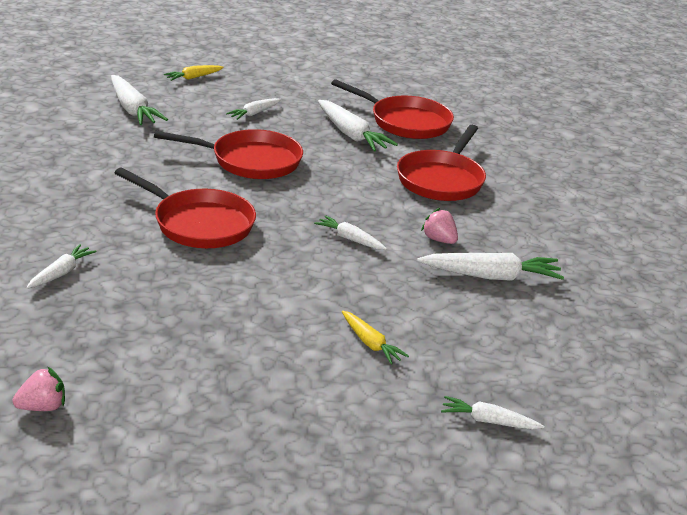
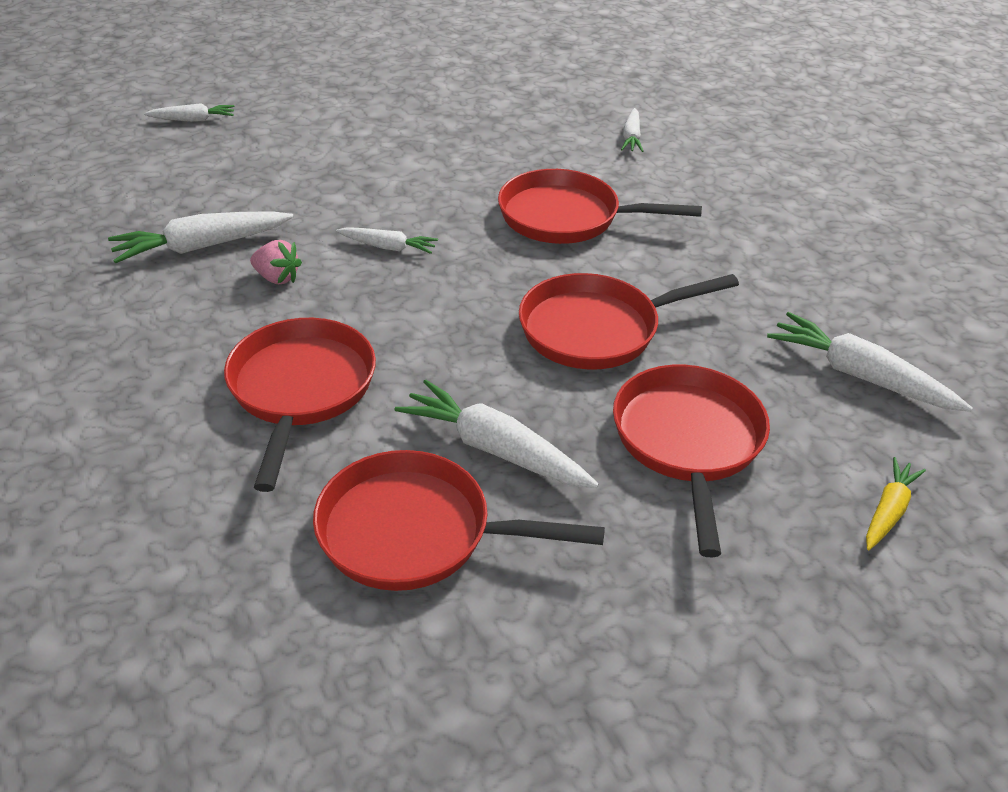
camera: 160 degrees right, 10 degrees up
pink strawberry [12,366,65,411] -> none
white carrot [226,98,281,120] -> red pan [613,365,770,558]
yellow carrot [342,310,409,365] -> none

